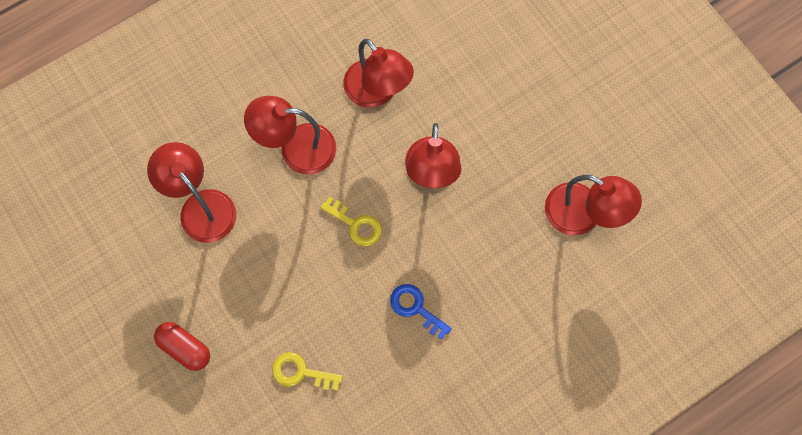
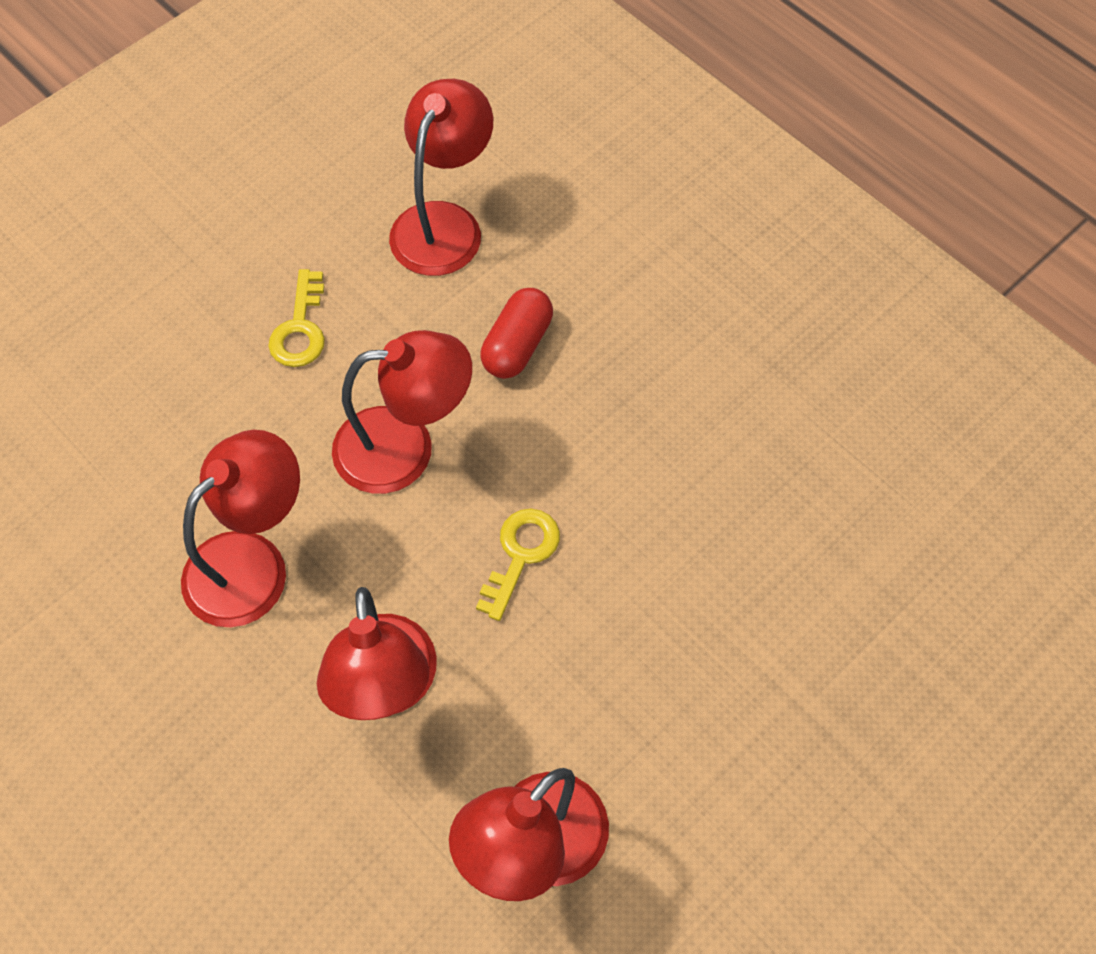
camera: 100 degrees left, 10 degrees down
red capsule [154,322,210,371] -> red capsule moved to [481,288,553,379]
yellow key [272,352,343,391] -> yellow key moved to [268,269,325,367]
blue key [390,284,452,340] -> none

